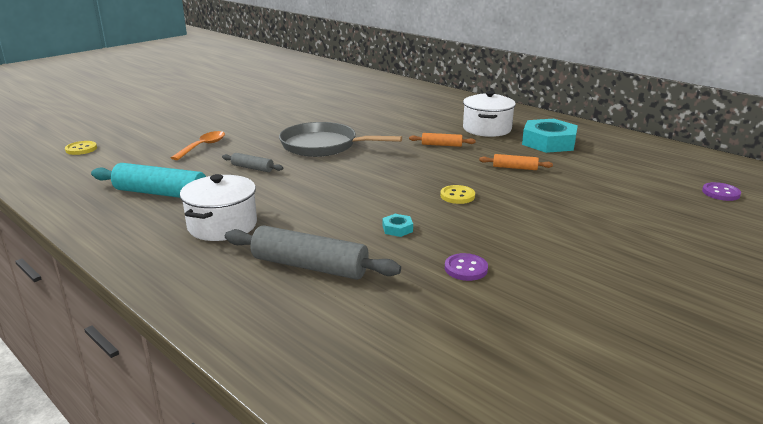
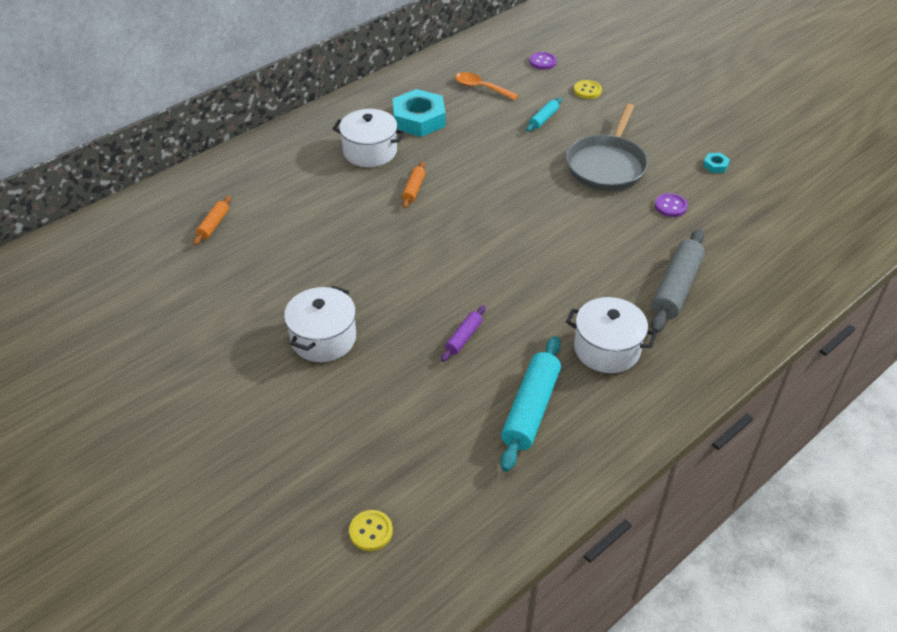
camera: 85 degrees left, 20 degrees up
orange spoon [171,131,225,160] -> orange spoon moved to [455,72,519,100]
grey rolling pin [222,153,283,172] -> purple rolling pin [441,305,486,362]
grey pan [279,122,402,157] -> grey pan moved to [566,104,648,191]
turquoise nut [383,214,413,237] -> turquoise nut moved to [703,153,730,173]
yellow button [440,185,475,204] -> yellow button moved to [574,80,602,99]
orange rolling pin [479,154,553,170] -> orange rolling pin moved to [193,196,231,245]
none -> white pot [284,286,356,362]
none -> turquoise rolling pin [526,97,562,132]

